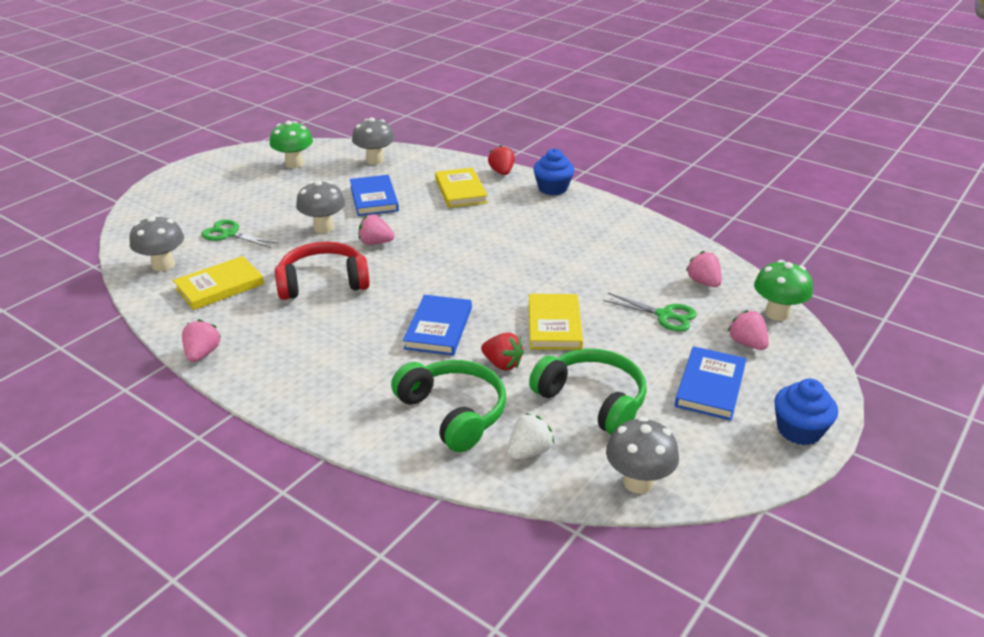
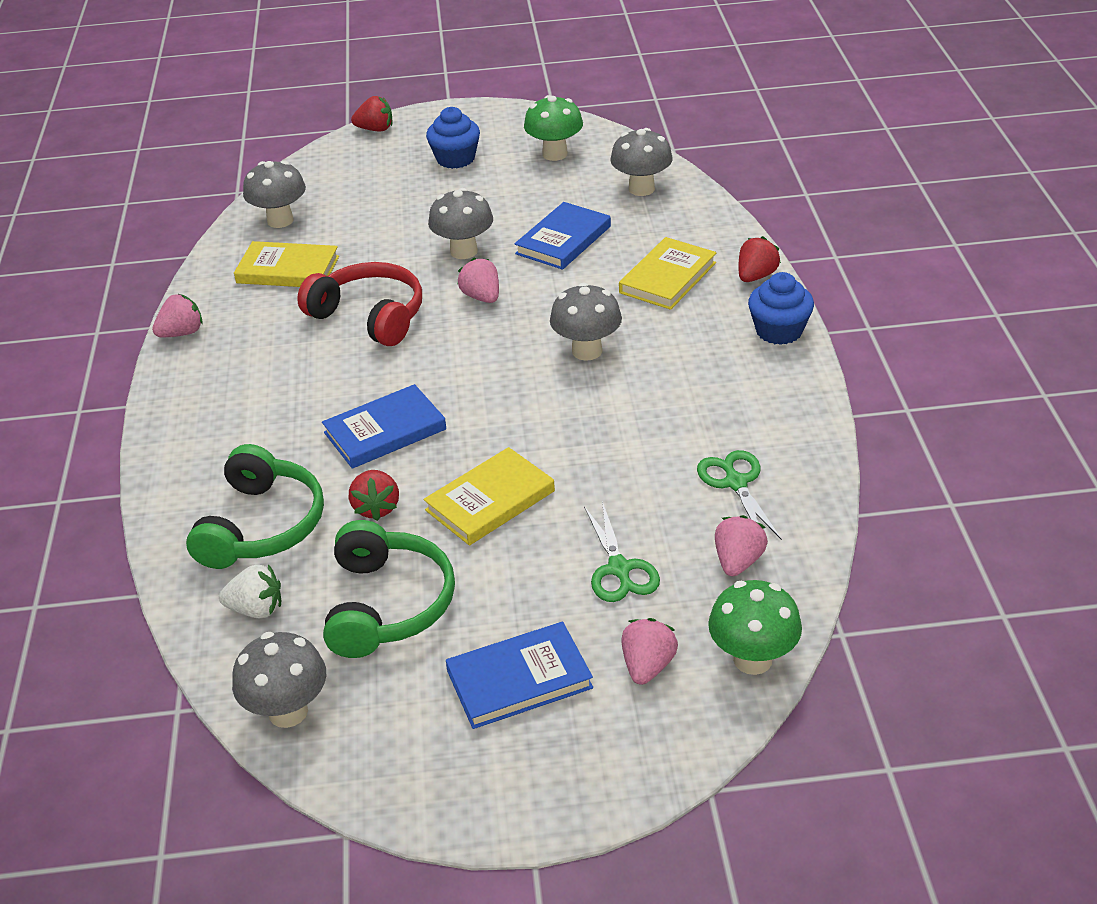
camera: 50 degrees right, 5 degrees up
green scissors [201,219,278,248] -> green scissors moved to [697,450,782,540]
blue cupcake [774,379,838,445] -> blue cupcake moved to [426,107,480,169]
none -> red strawberry [351,96,392,131]
none -> grey mushroom [550,283,622,361]

